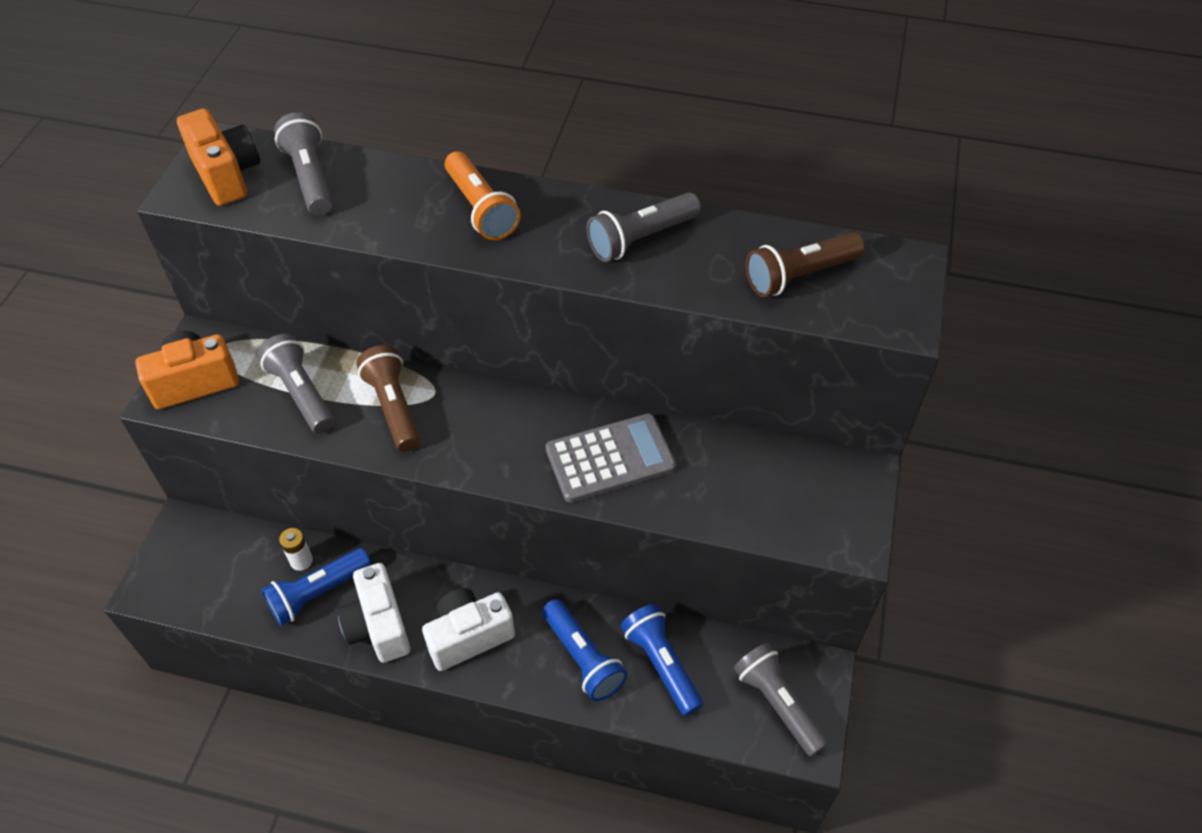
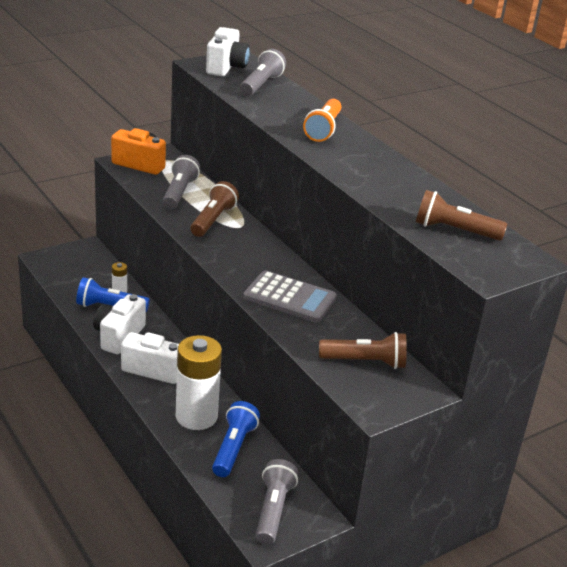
camera: 40 degrees right, 20 degrees down
orange camera [177,108,260,206] -> white camera [206,27,250,76]
blue flashlight [542,599,627,701] -> white battery [176,335,222,430]
grey flashlight [587,192,701,262] -> none
none -> brown flashlight [319,332,407,369]

